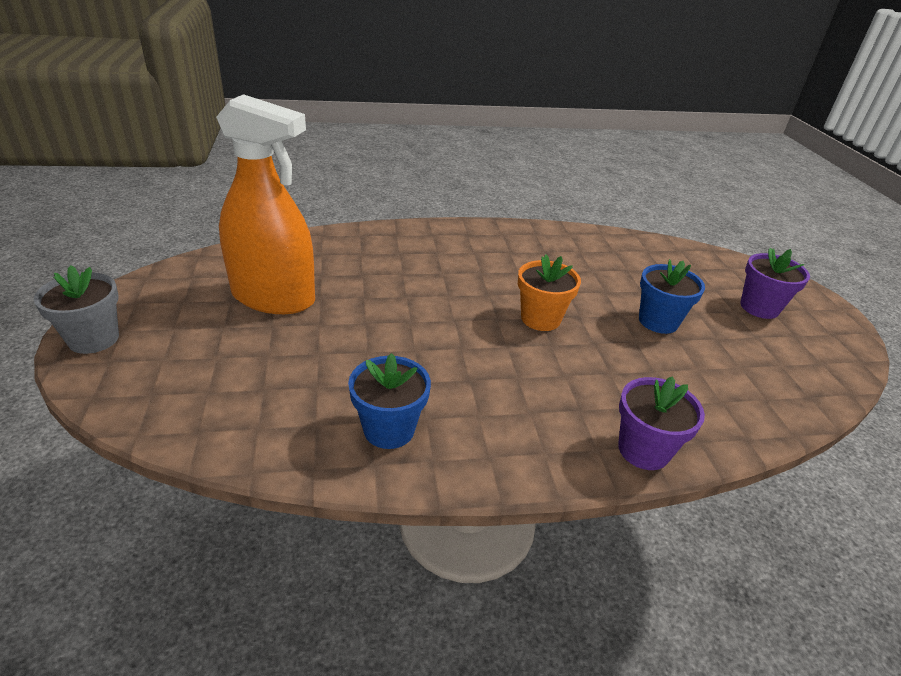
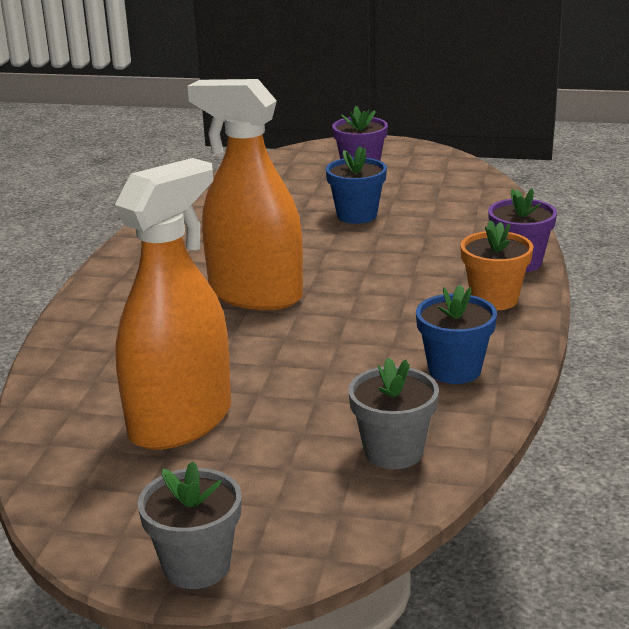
camera: 65 degrees left, 10 degrees down
orange flower pot [518,254,581,331] -> orange flower pot moved to [460,220,533,310]
none -> orange spray bottle [187,79,303,310]
none -> grey flower pot [348,357,439,469]

